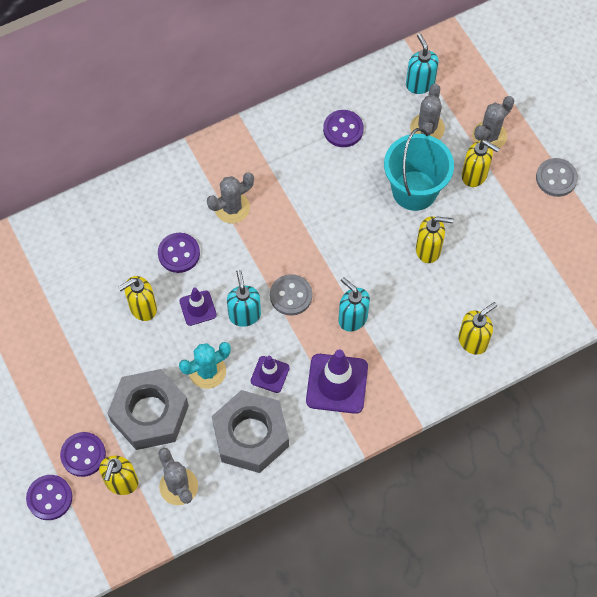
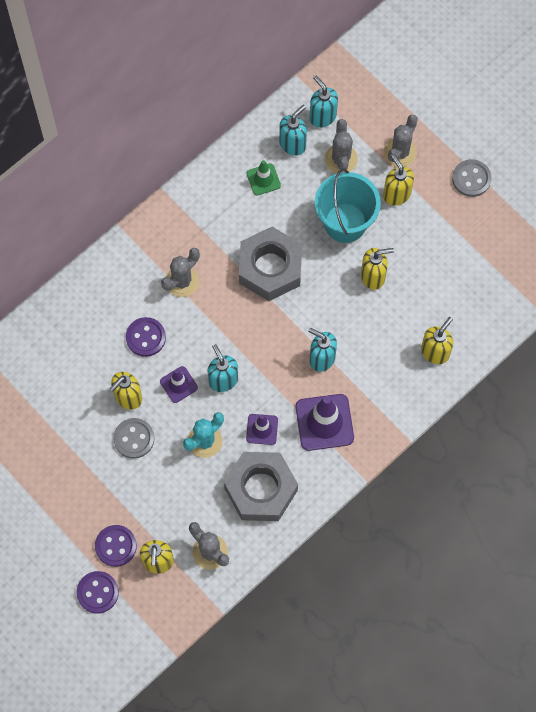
camera: 15 degrees left, 5 degrees up
grey nut [108,369,189,450] -> grey nut moved to [239,227,302,301]
grey button [270,274,312,316] -> grey button moved to [113,418,154,459]
purple button [323,110,364,147] -> green traffic cone [247,160,281,195]
yellow soap dispenser [462,140,500,187] -> yellow soap dispenser turned 135 degrees counterclockwise [383,154,414,206]
none -> turquoise soap dispenser [279,104,307,156]

